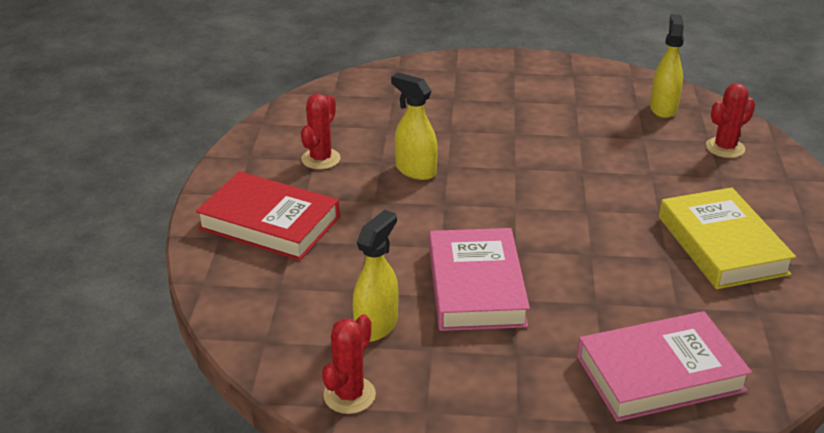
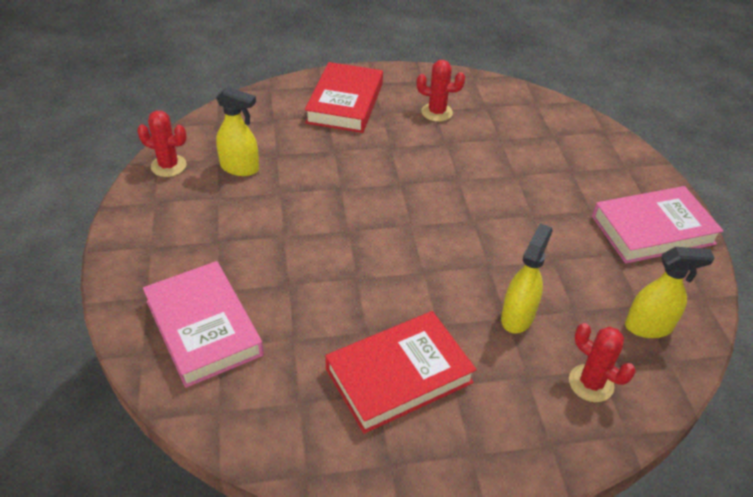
camera: 75 degrees right, 10 degrees up
yellow spray bottle [391,72,438,180] -> yellow spray bottle moved to [501,223,553,333]
pink book [429,228,530,331] -> pink book moved to [592,186,724,264]
yellow book [659,188,796,289] -> red book [325,311,477,434]

